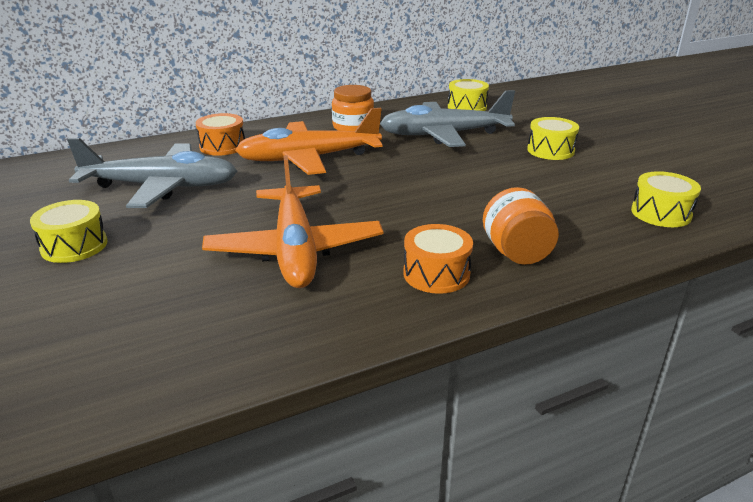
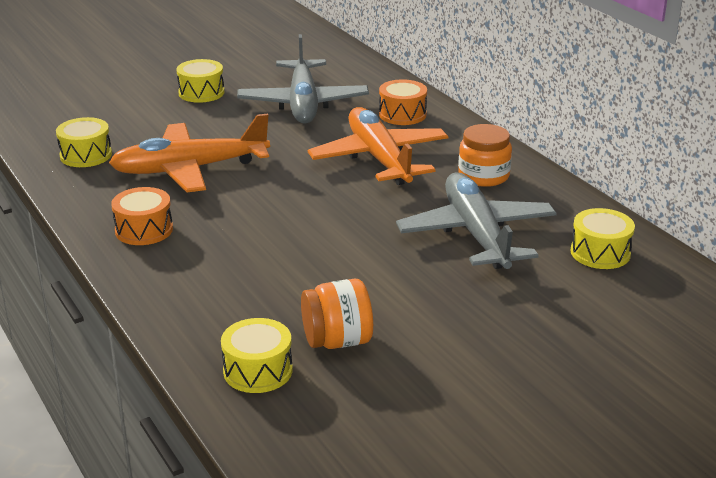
camera: 85 degrees right, 0 degrees up
orange jar [483,187,559,265] -> orange jar moved to [301,279,373,349]
yellow drum [527,117,579,160] -> yellow drum moved to [56,117,112,167]

